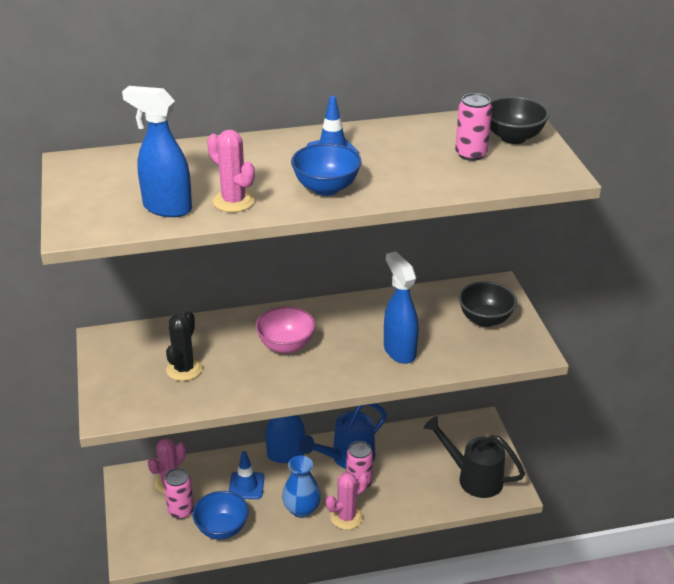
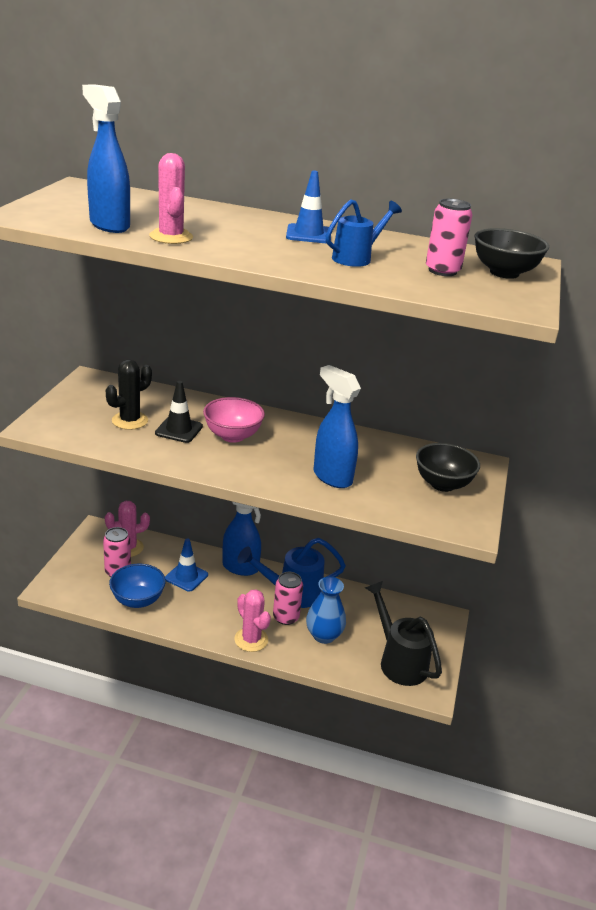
camera: 25 degrees right, 5 degrees down
blue vase [282,456,321,518] -> blue vase moved to [306,577,346,644]
blue bowl [291,143,362,196] -> none
pink cactus [326,472,368,530] -> pink cactus turned 60 degrees clockwise [234,589,271,652]
blue spray bottle [384,251,419,364] -> blue spray bottle turned 45 degrees counterclockwise [313,365,361,488]
none -> black traffic cone [155,381,203,443]
none -> blue watering can [325,199,402,267]

